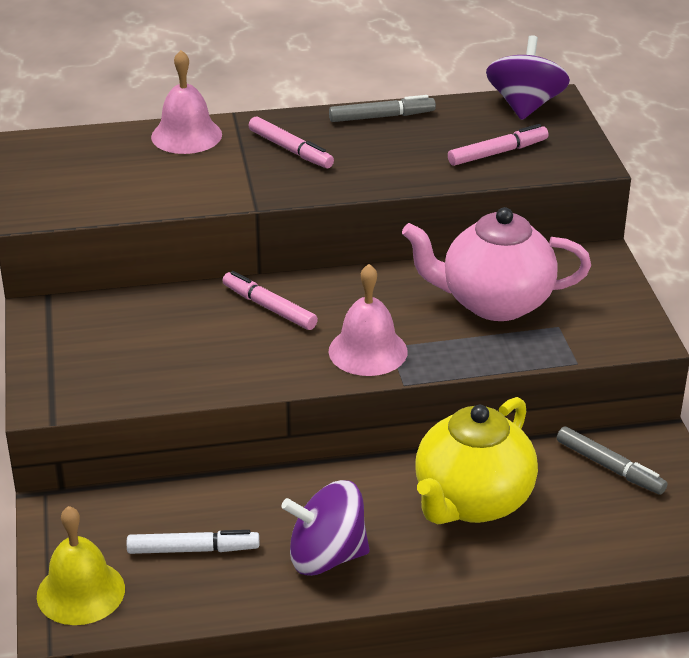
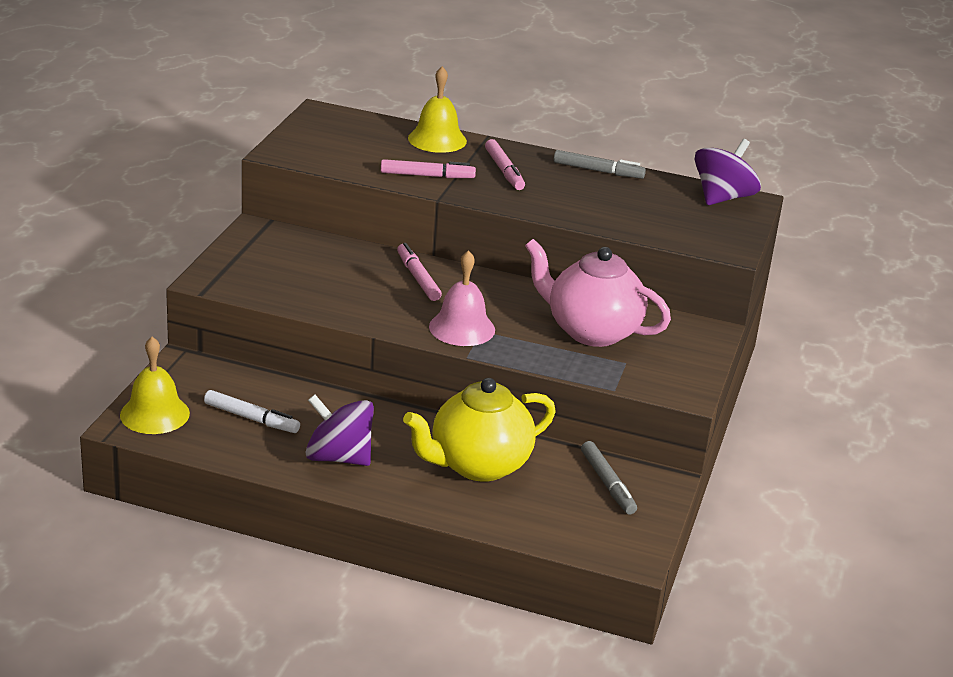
camera: 25 degrees right, 5 degrees down
pink bell [151,50,222,154] -> yellow bell [408,66,467,153]
pink marker [448,124,549,166] -> pink marker moved to [381,159,476,178]

